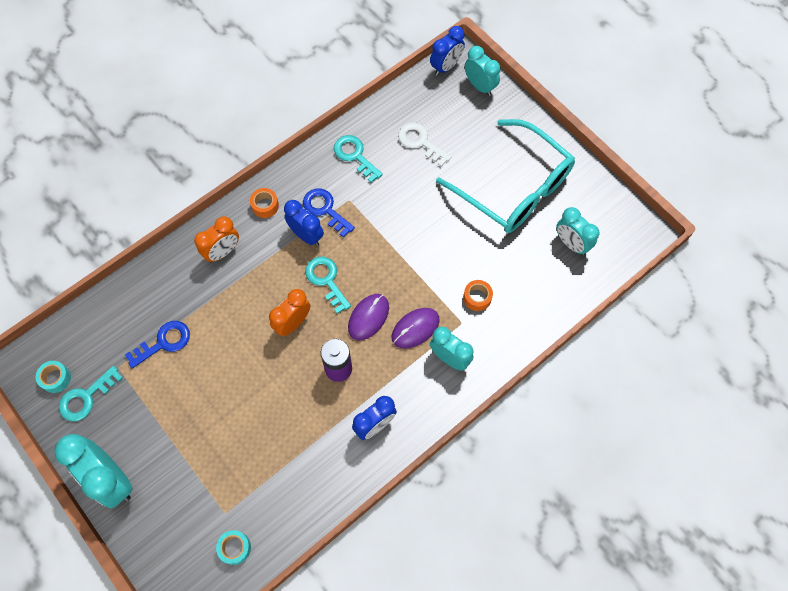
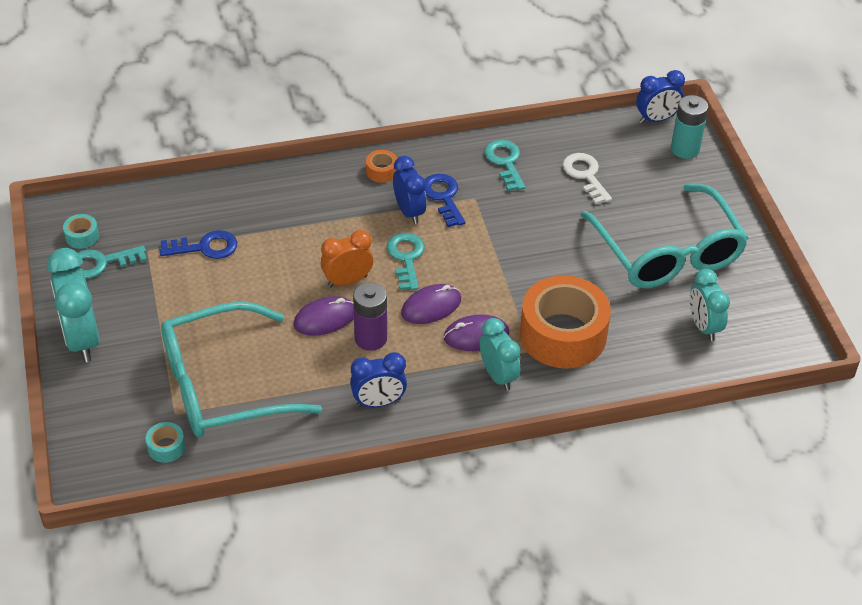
camera: 25 degrees right, 20 degrees down
orange clock [194,216,239,263] -> none
orange tape [463,280,493,311] -> orange tape [520,275,611,369], size x2.49
turquoise clock [465,46,500,96] -> turquoise battery [671,95,708,159]
none -> turquoise glasses [161,302,322,437]
none -> purple mouse [293,296,354,335]

